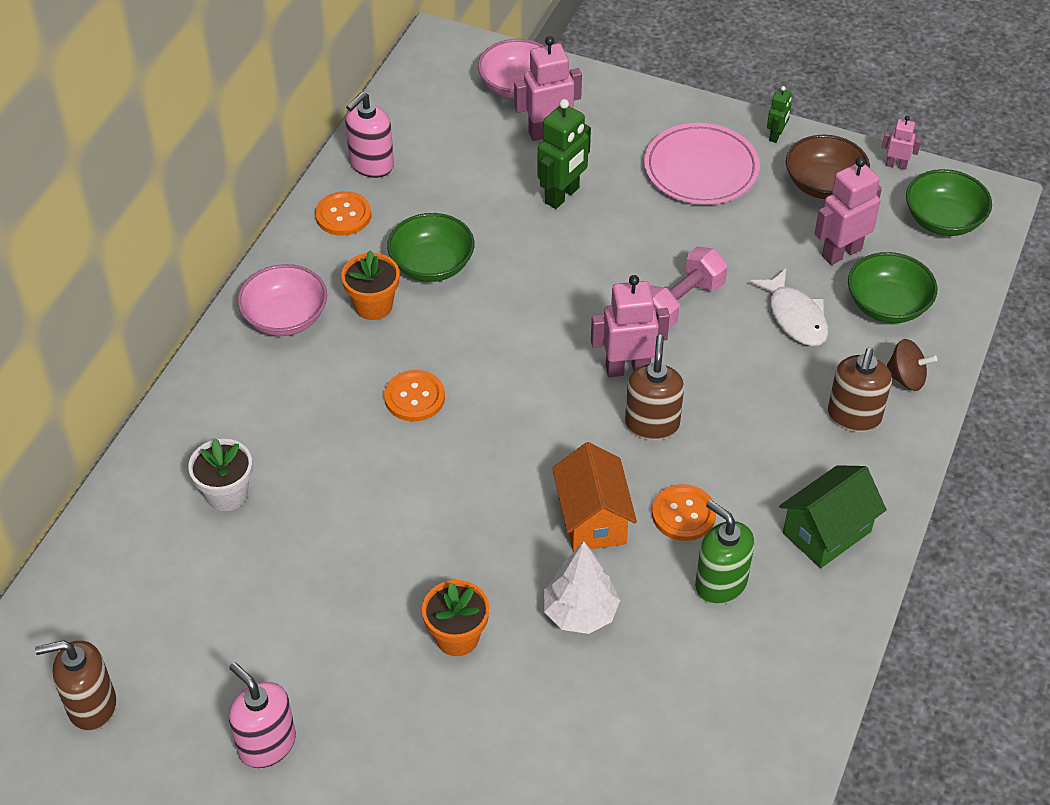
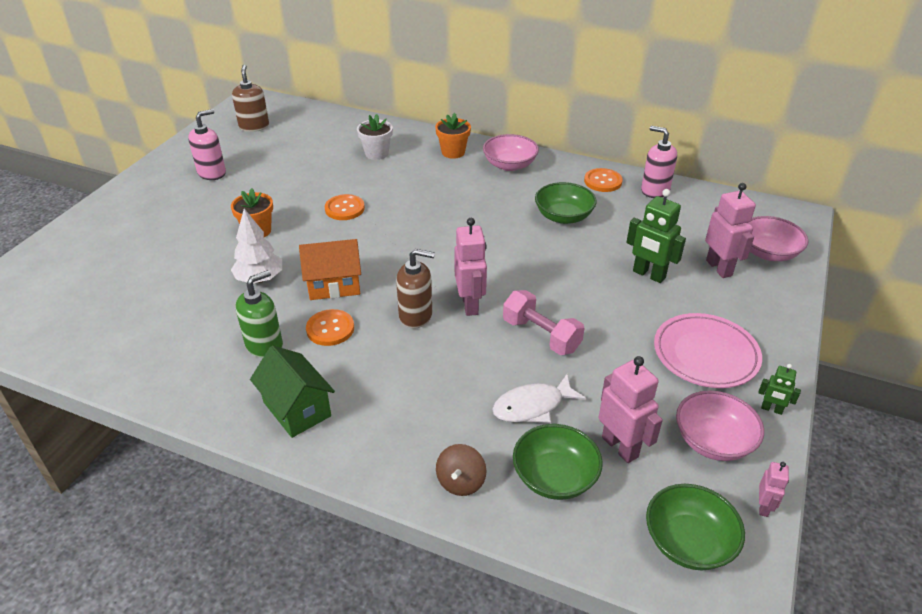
camera: 90 degrees right, 10 degrees down
orange flower pot [341,250,399,320] -> orange flower pot moved to [435,113,471,159]
orange button [384,370,445,421] -> orange button moved to [325,194,365,220]
brown bowl [786,135,870,199] -> pink bowl [676,391,764,461]
brown soap dispenser [828,348,892,432] -> none

